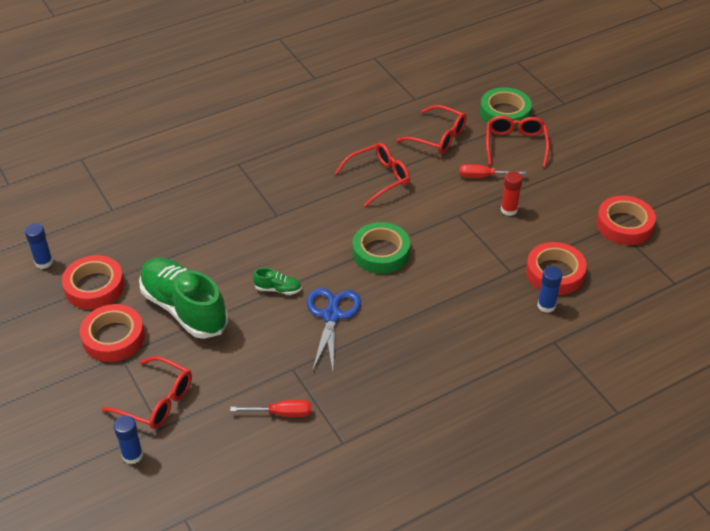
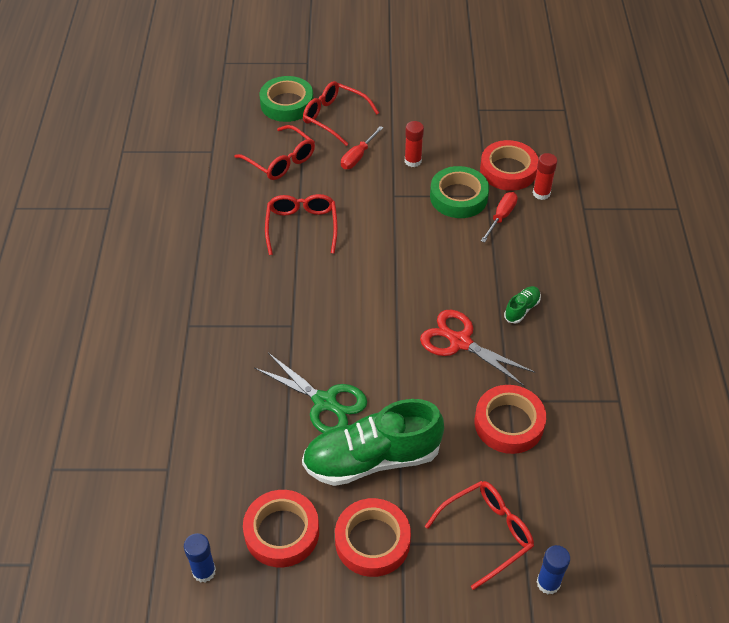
camera: 60 degrees left, 5 degrees up
red screwdriver [230,400,311,417] -> red screwdriver moved to [481,192,518,243]
green shoe [253,268,301,295] -> green shoe moved to [504,286,541,324]
blue scissors [307,288,361,372] -> red scissors [420,310,535,386]
green tape [353,222,410,274] -> green tape moved to [430,166,489,218]
red glasses [396,105,467,154] -> red glasses turned 75 degrees clockwise [234,125,315,180]
blue glue stick [537,266,562,313] -> red glue stick [533,153,557,200]
red tape [596,195,656,245] -> red tape moved to [475,385,546,454]
none -> green scissors [255,353,367,433]

